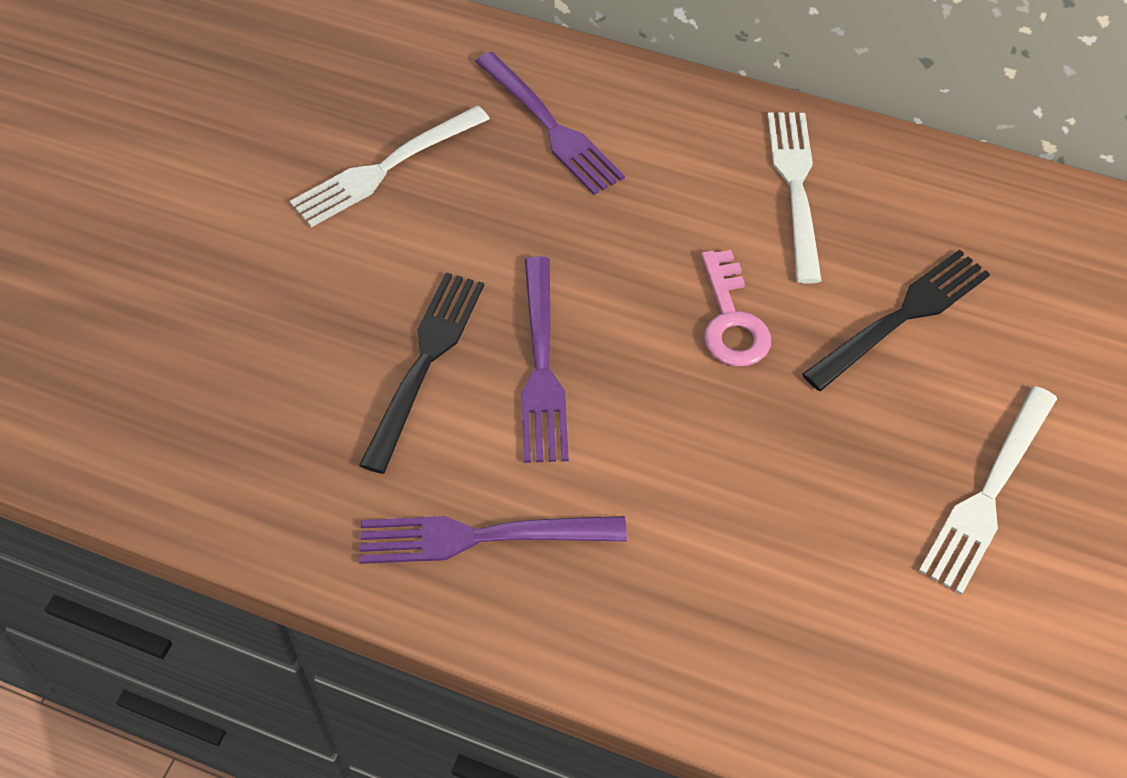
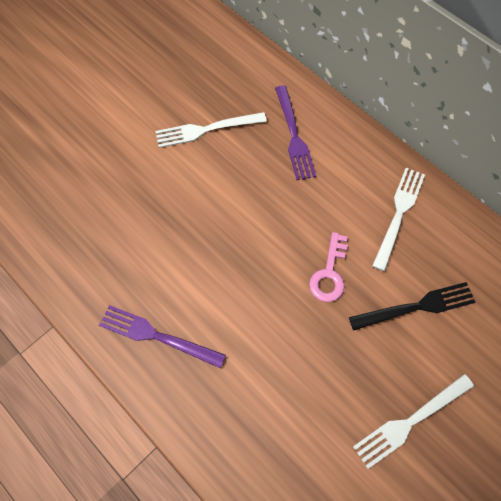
camera: 25 degrees right, 10 degrees up
black fork [359,272,484,474] -> none
purple fork [521,256,569,463] -> none

